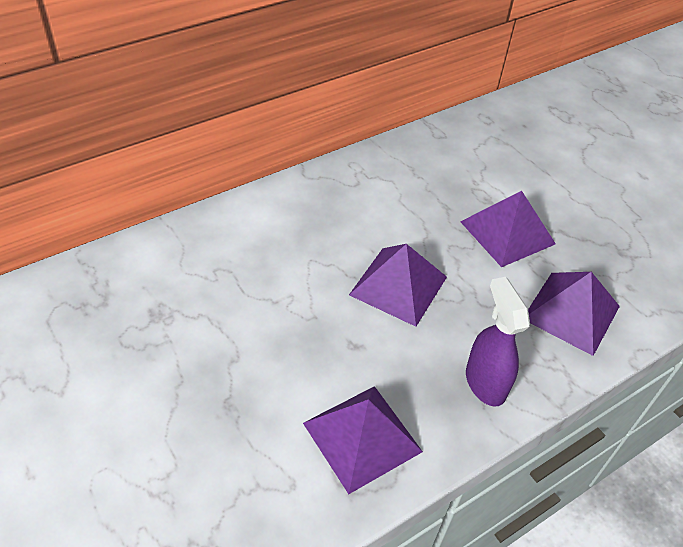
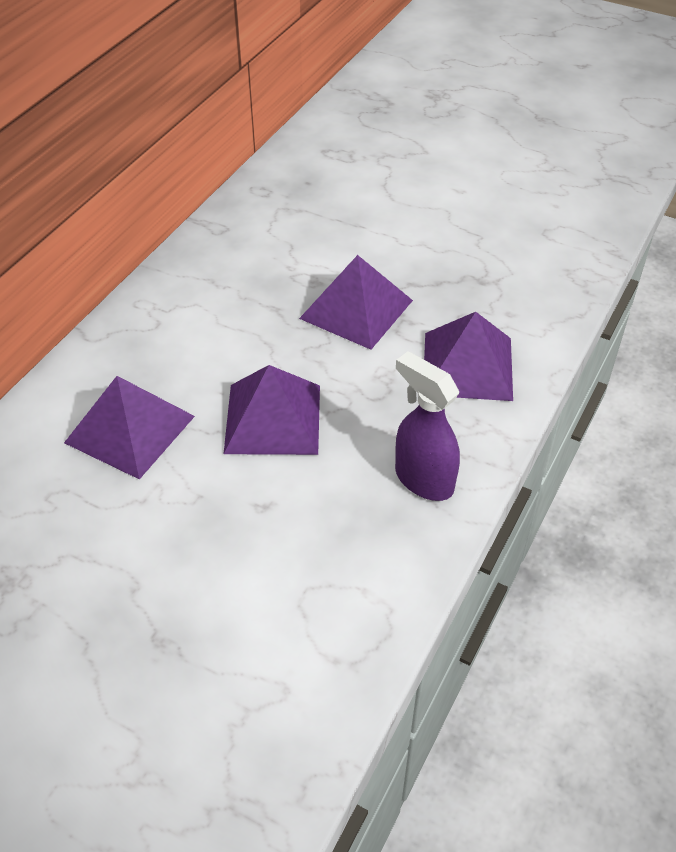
camera: 25 degrees left, 0 degrees up
purple pyramid [303,386,423,494] -> purple pyramid moved to [64,376,195,480]

